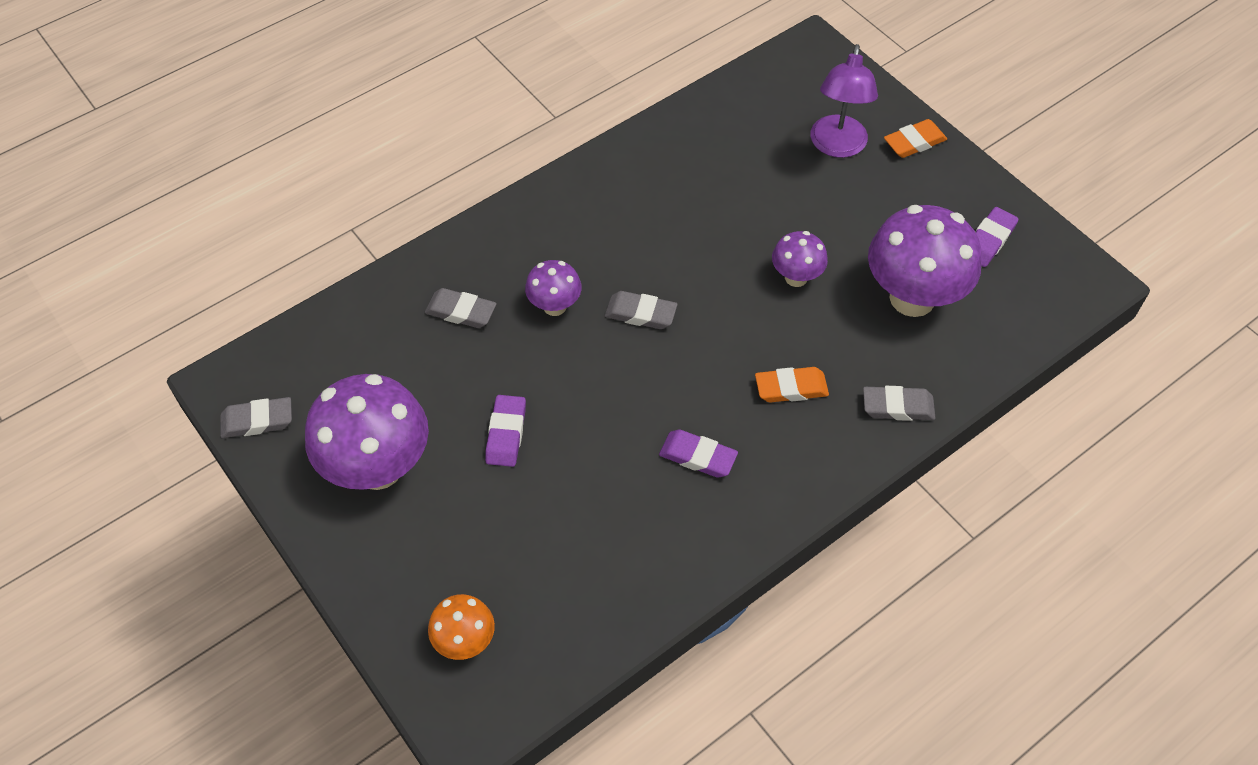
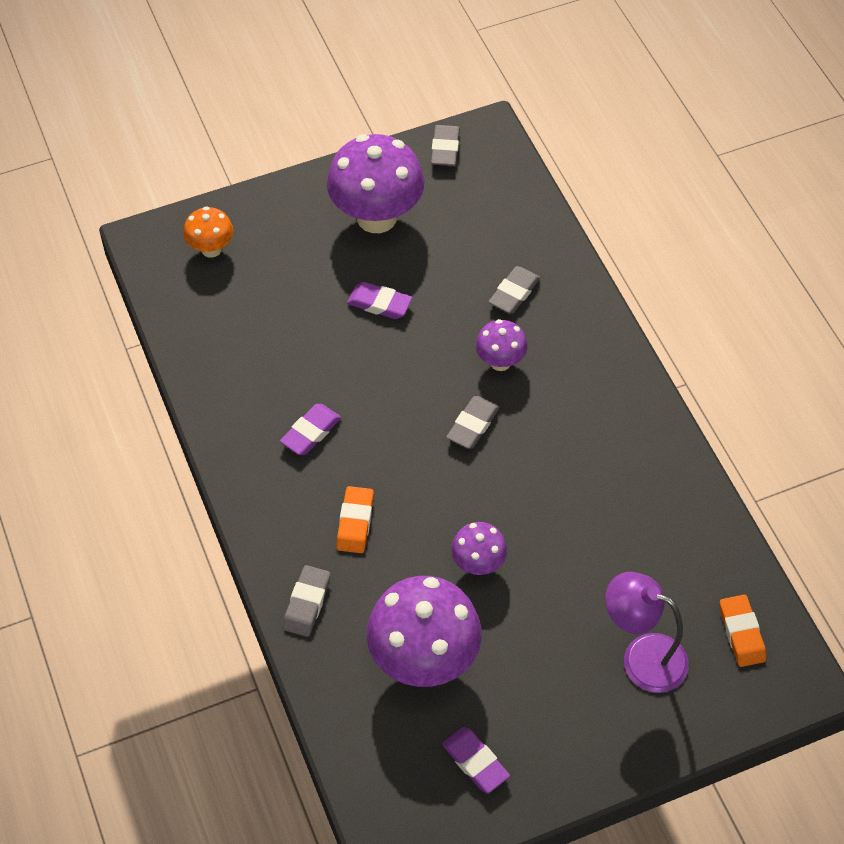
camera: 105 degrees right, 0 degrees up
orange eraser [884,119,947,158] -> orange eraser moved to [720,595,766,667]

